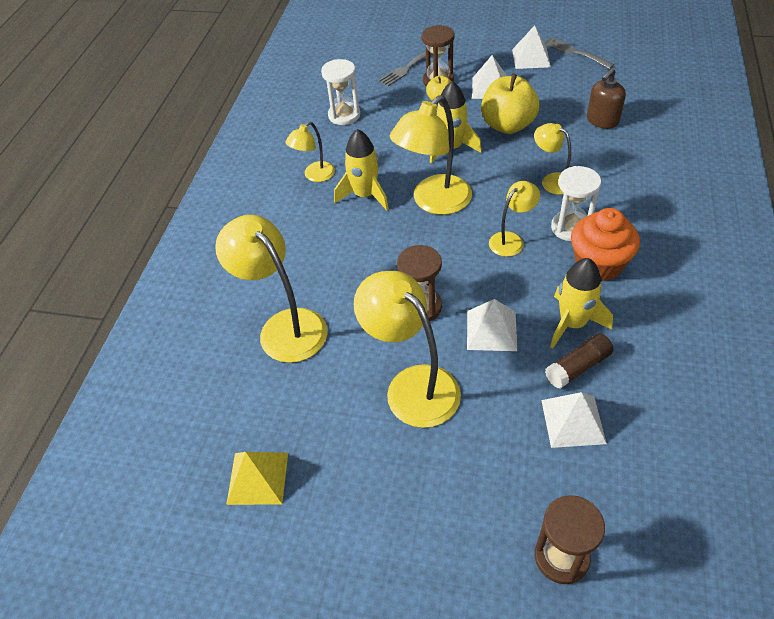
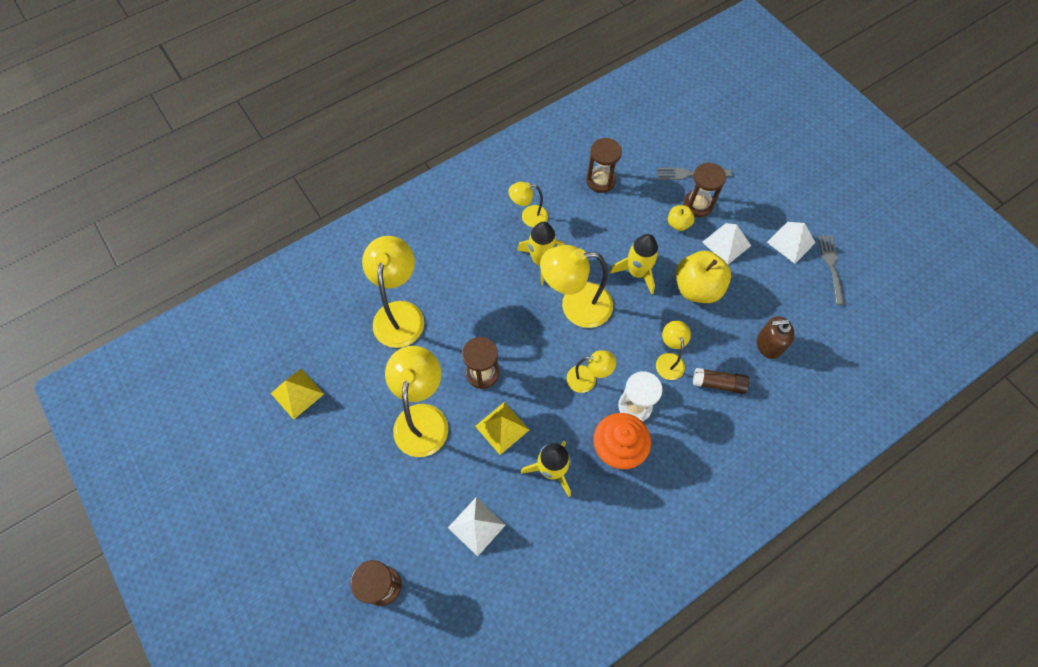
camera: 40 degrees right, 15 degrees up
white hourglass [321,59,360,125] -> brown hourglass [586,138,622,193]
white pyramid [467,299,517,351] -> yellow pyramid [475,402,529,455]
brown glue stick [545,333,613,389] -> brown glue stick moved to [693,368,749,394]

